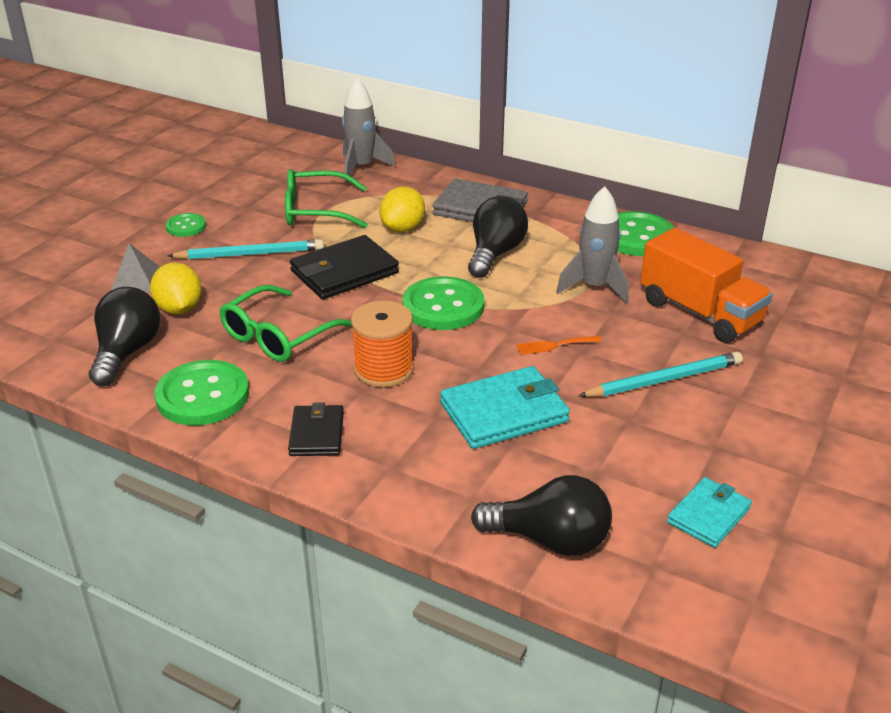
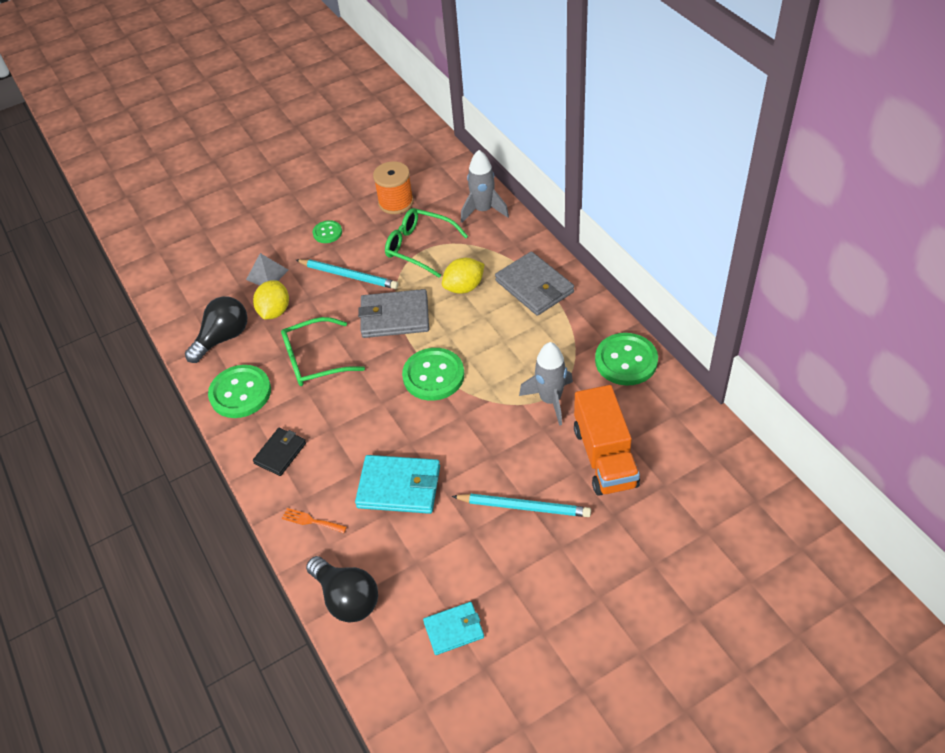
camera: 35 degrees right, 15 degrees up
black wallet [290,235,399,299] -> grey wallet [358,289,429,338]
orange spool [351,300,414,388] -> orange spool moved to [373,161,414,214]
black light bulb [468,196,528,278] -> none
orange fork [516,336,602,355] -> orange fork moved to [282,508,347,533]

